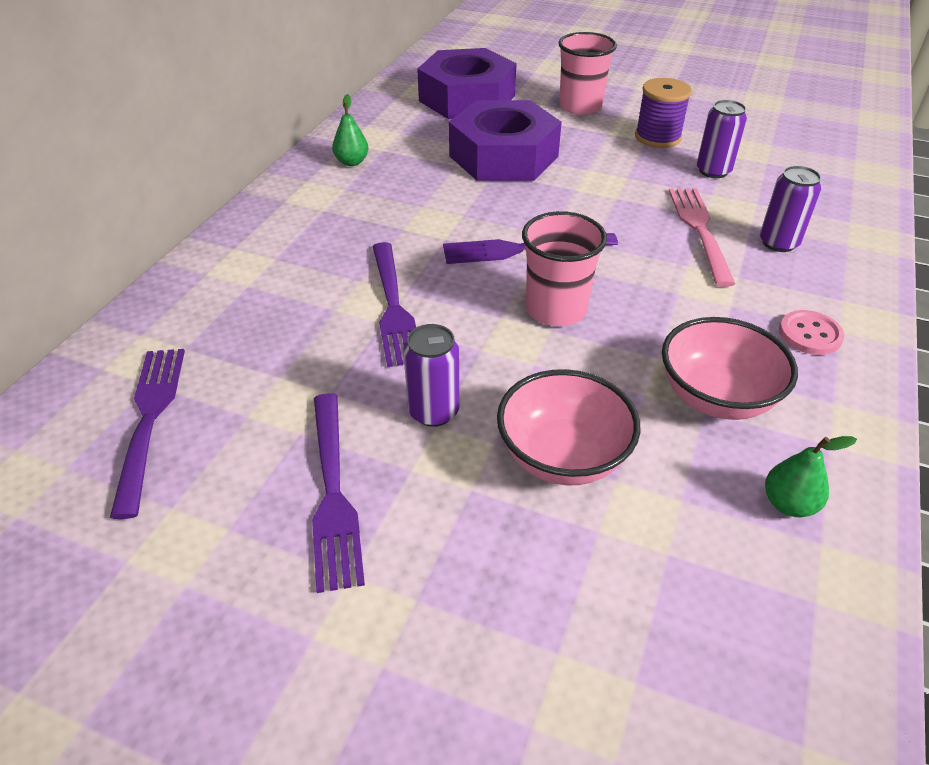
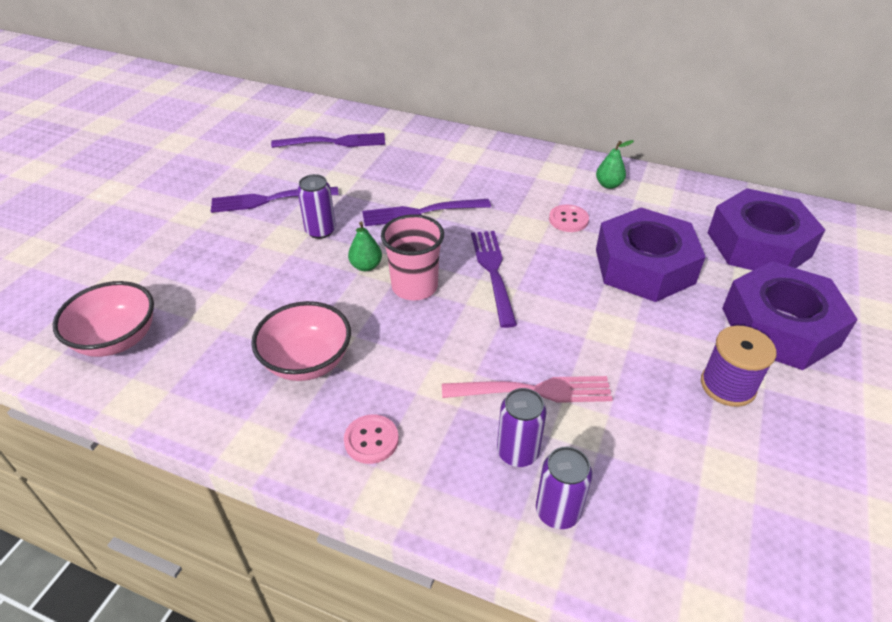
camera: 90 degrees right, 0 degrees up
pink bowl [497,369,640,486] -> pink bowl moved to [53,281,154,357]
pink cup [558,32,617,115] -> purple nut [722,261,858,370]
purple can [697,100,747,178] -> purple can moved to [536,447,592,529]
green pear [765,436,857,517] -> green pear moved to [348,222,382,271]
none -> pink button [549,205,589,232]

